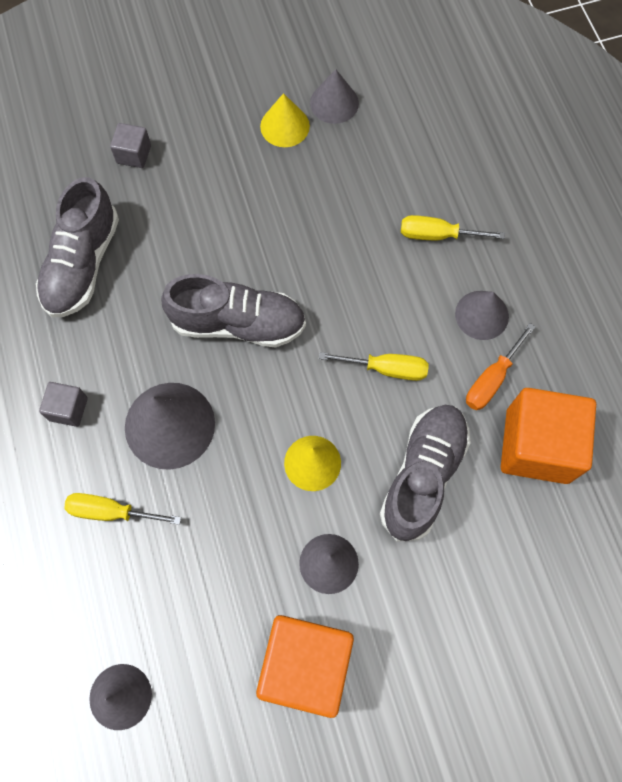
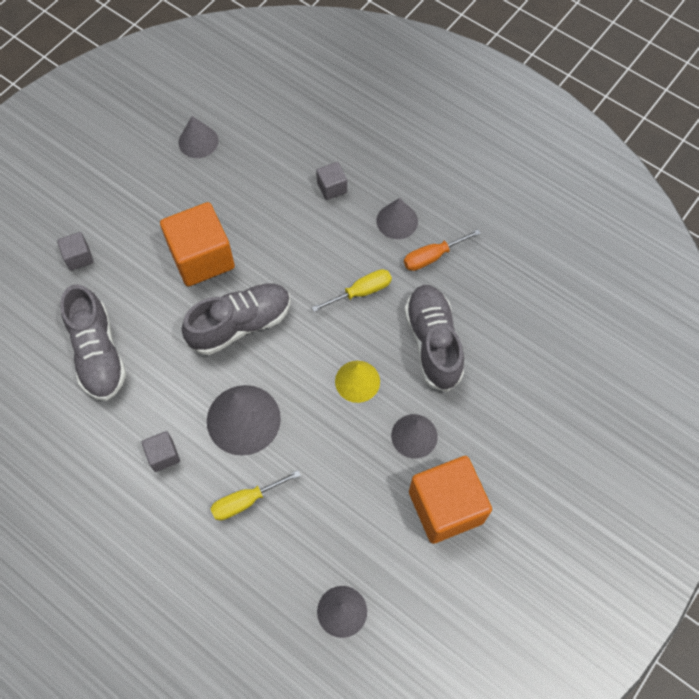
camera: 35 degrees left, 5 degrees down
yellow cone [260,93,310,147] -> none
yellow screwdriver [401,215,505,240] -> grey cube [316,162,347,200]
orange screwdriver [466,323,536,410] -> orange screwdriver turned 60 degrees clockwise [404,229,481,271]
orange cube [501,388,596,484] -> orange cube moved to [160,202,235,287]

